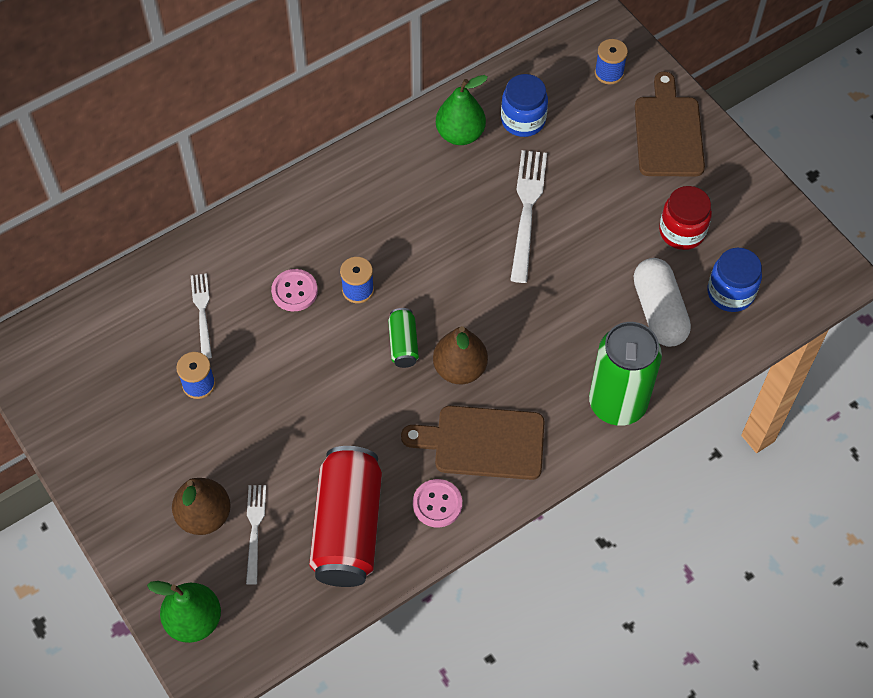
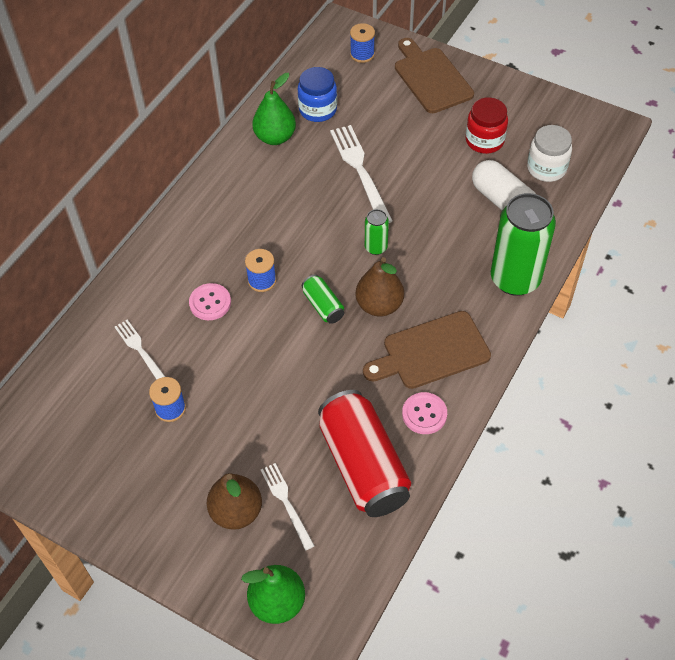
camera: 25 degrees left, 5 degrees down
blue jar [707,248,762,312] -> white jar [527,125,572,182]
none -> green can [365,209,389,255]

